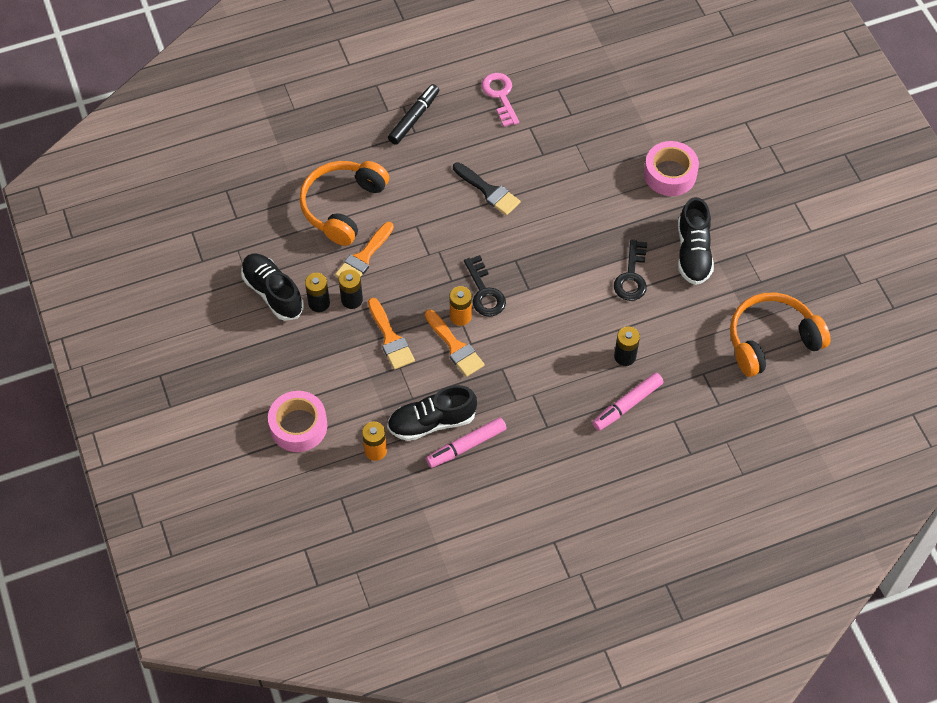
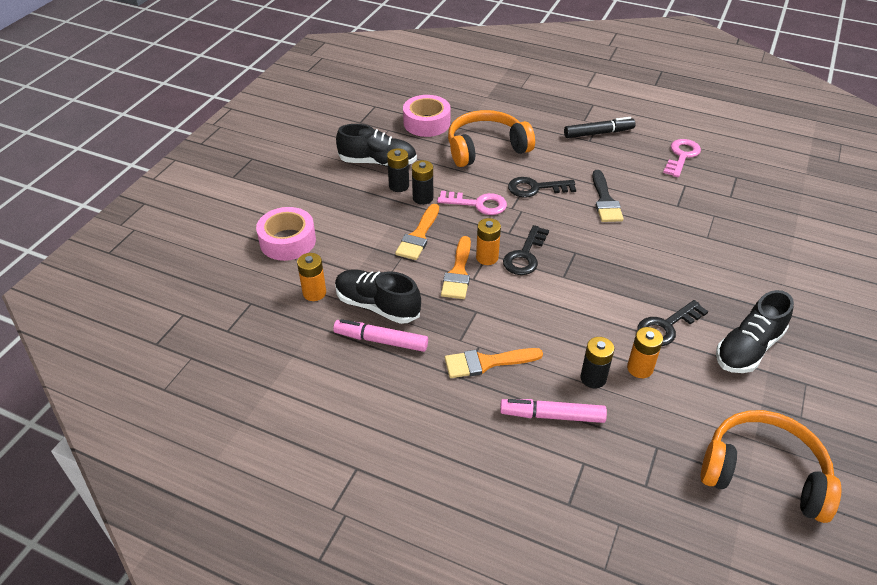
camera: 45 degrees right, 15 degrees down
black shoe [241,254,304,321] -> black shoe turned 90 degrees clockwise [336,124,417,167]
orange brush [335,222,394,278] -> orange brush moved to [445,348,543,378]
pink tape [644,141,699,196] -> pink tape moved to [403,95,451,137]
none -> pink key [437,191,507,215]
none -> black key [508,177,576,198]
none -> orange battery [627,327,663,378]

